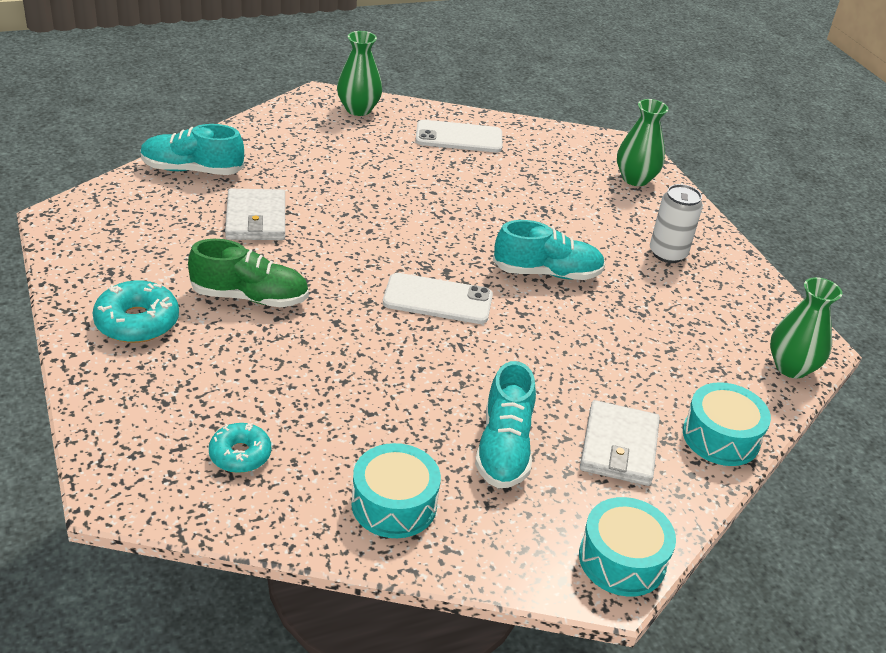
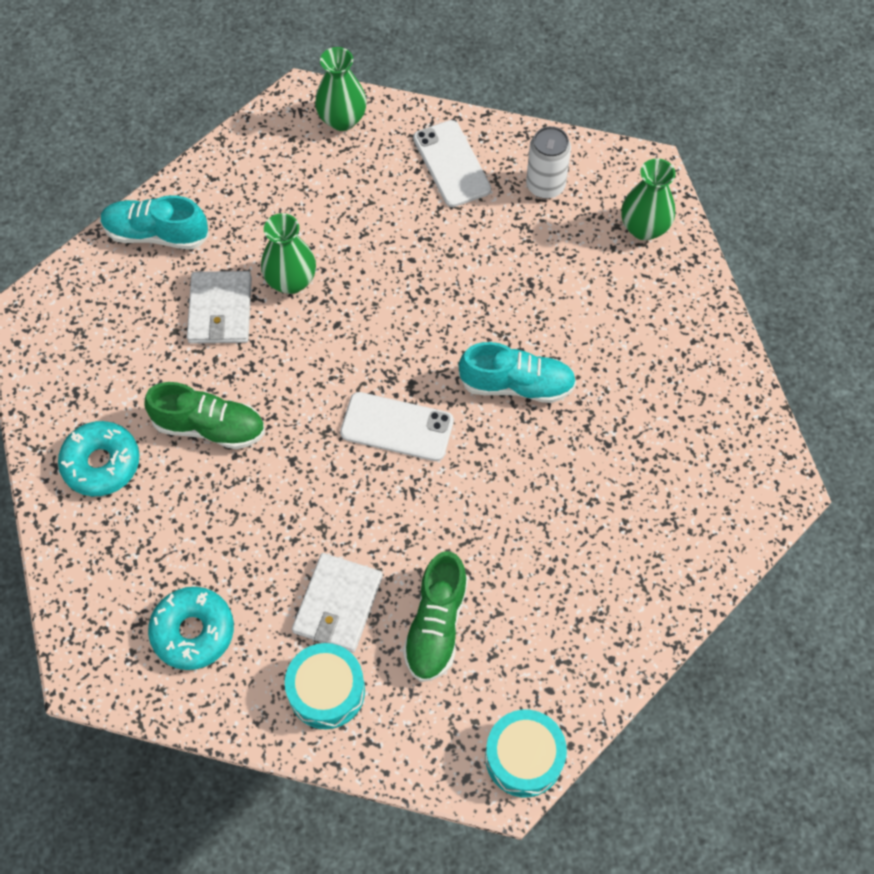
camera: 10 degrees right, 25 degrees up
turquoise donut [209,423,271,473] -> turquoise donut [148,587,234,670], size x1.51
white phone [416,120,502,152] -> white phone turned 60 degrees clockwise [413,120,491,207]
turquoise shoe [475,361,536,489] -> green shoe [403,551,468,682]
white wallet [580,400,660,486] -> white wallet moved to [292,553,383,653]
white can [650,184,703,263] -> white can moved to [526,126,571,199]
turquoise drum [683,382,771,466] -> none
green vase [770,277,842,378] -> green vase moved to [261,213,316,294]

